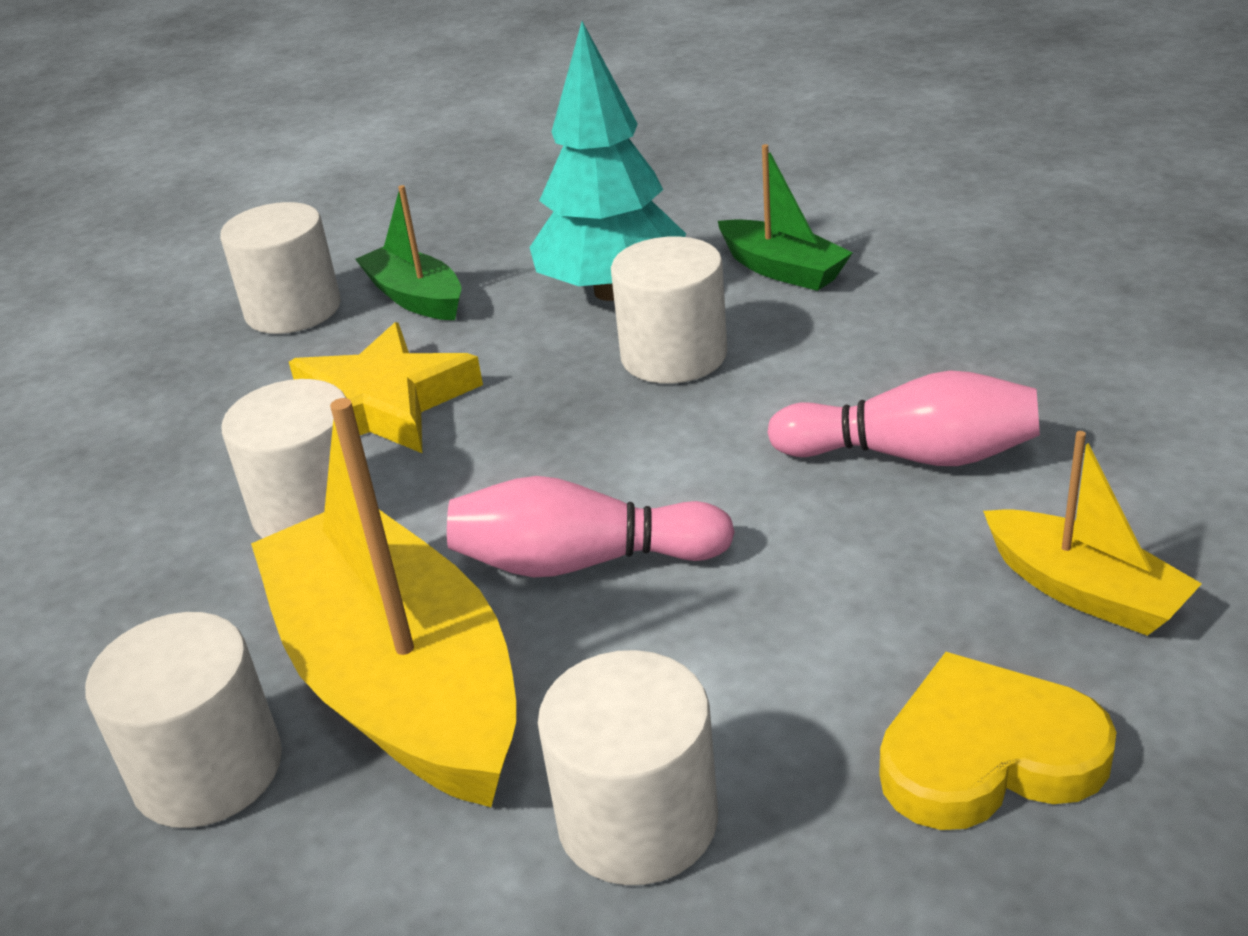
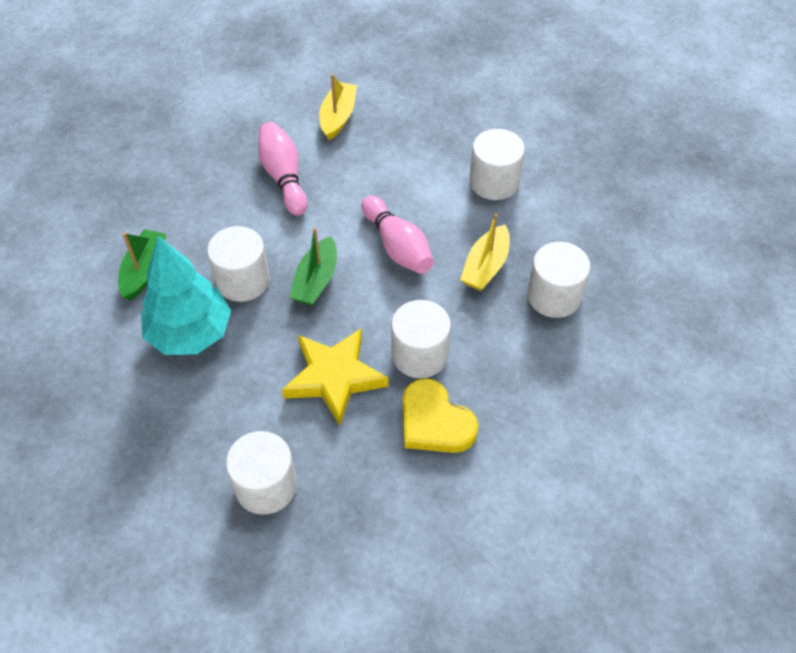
camera: 125 degrees left, 20 degrees up
yellow boat [251,398,516,807] -> yellow boat [460,214,510,291], size x0.51
green boat [355,185,461,320] -> green boat moved to [289,227,337,306]
yellow heart [879,652,1116,830] -> yellow heart moved to [403,378,478,453]

